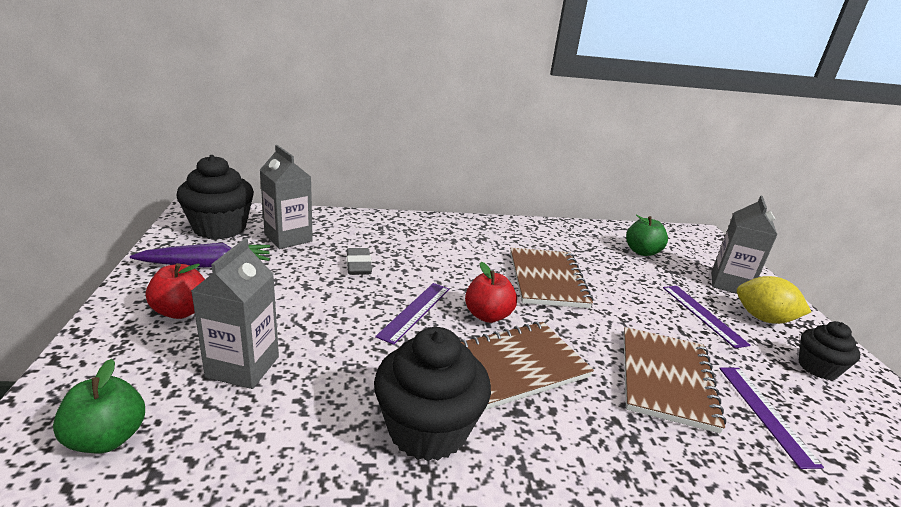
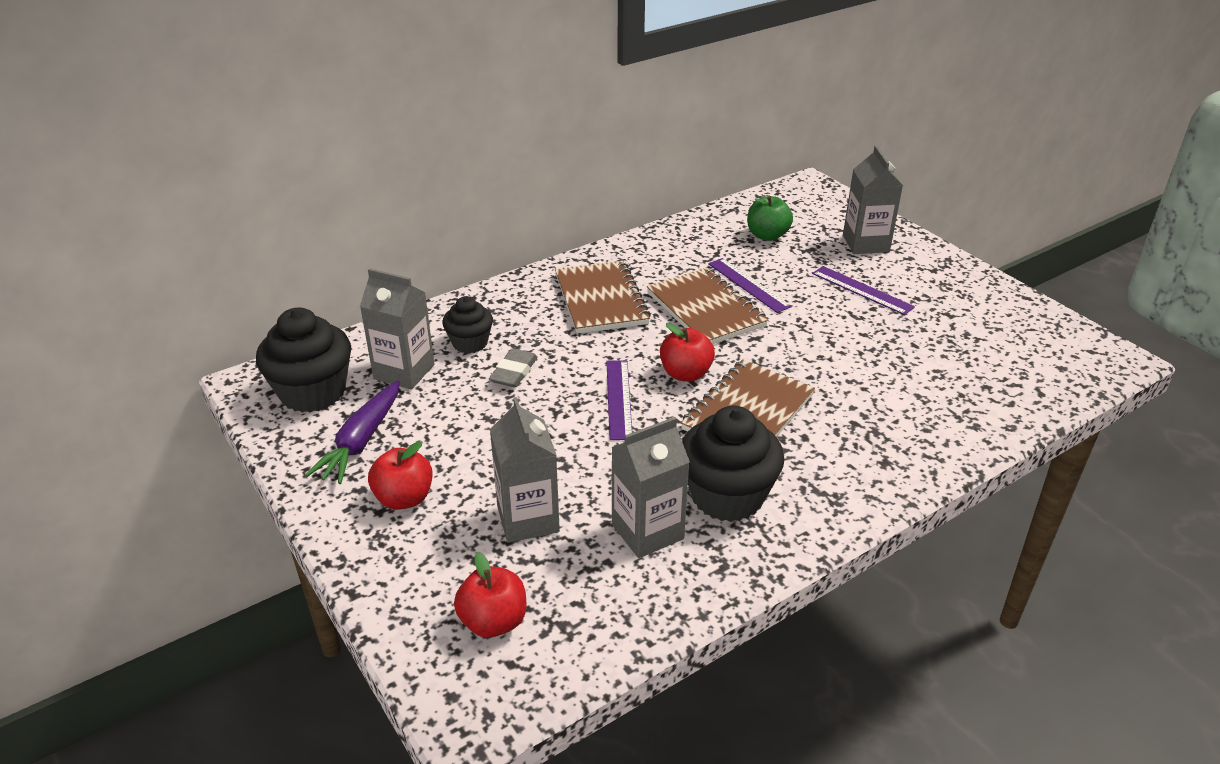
camera: 25 degrees left, 10 degrees up
green apple [53,359,145,454] -> red apple [454,552,526,638]
purple carrot [130,243,270,268] -> purple carrot turned 150 degrees clockwise [305,380,400,484]
grey eraser [347,248,372,275] -> grey eraser turned 60 degrees clockwise [489,348,538,387]
brown notebook [623,327,726,434] -> brown notebook moved to [555,261,651,334]
purple ruler [719,367,824,469] -> purple ruler moved to [708,258,792,313]
yellow lemon [737,276,811,324] -> none
black cupcake [799,321,860,380] -> black cupcake moved to [442,296,493,353]
none -> grey carton [611,417,690,558]

